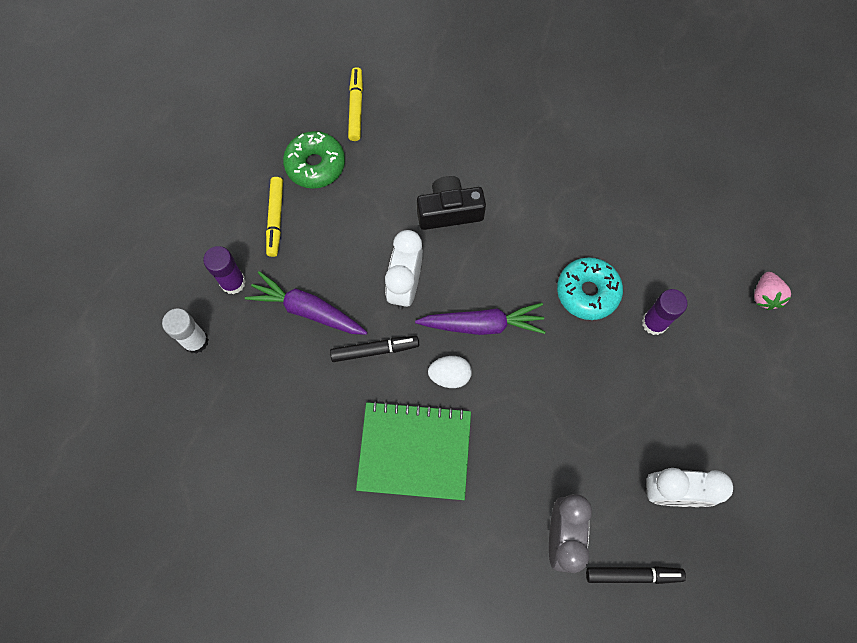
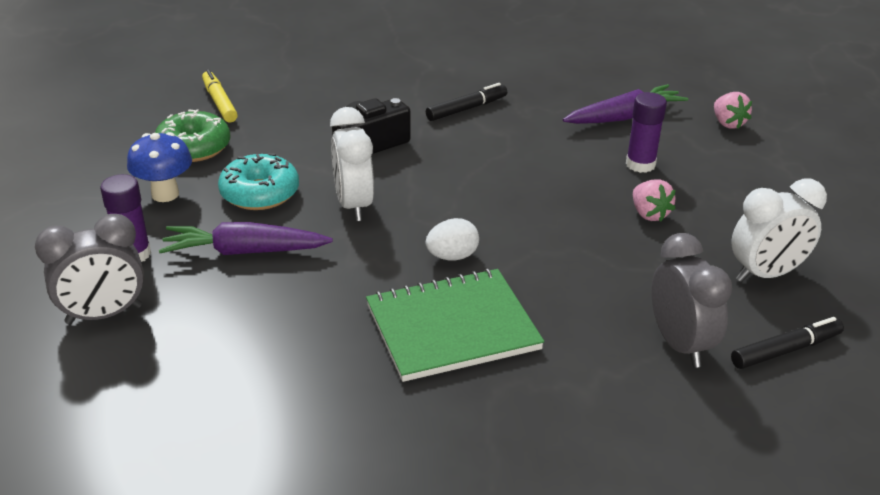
camera: 25 degrees left, 35 degrees down
white glue stick [162,308,209,354] -> grey clock [35,214,144,324]
yellow marker [266,177,283,257] -> blue mushroom [127,132,192,202]
black marker [330,336,419,362] -> black marker moved to [426,83,507,121]
purple carrot [415,303,546,335] -> purple carrot moved to [563,84,688,124]
turquoise donut [557,257,623,320] -> turquoise donut moved to [218,153,299,210]
none -> pink strawberry [633,179,676,222]

